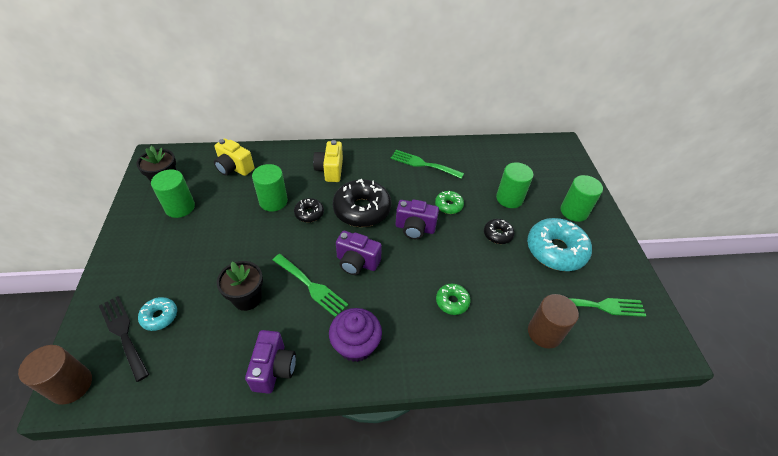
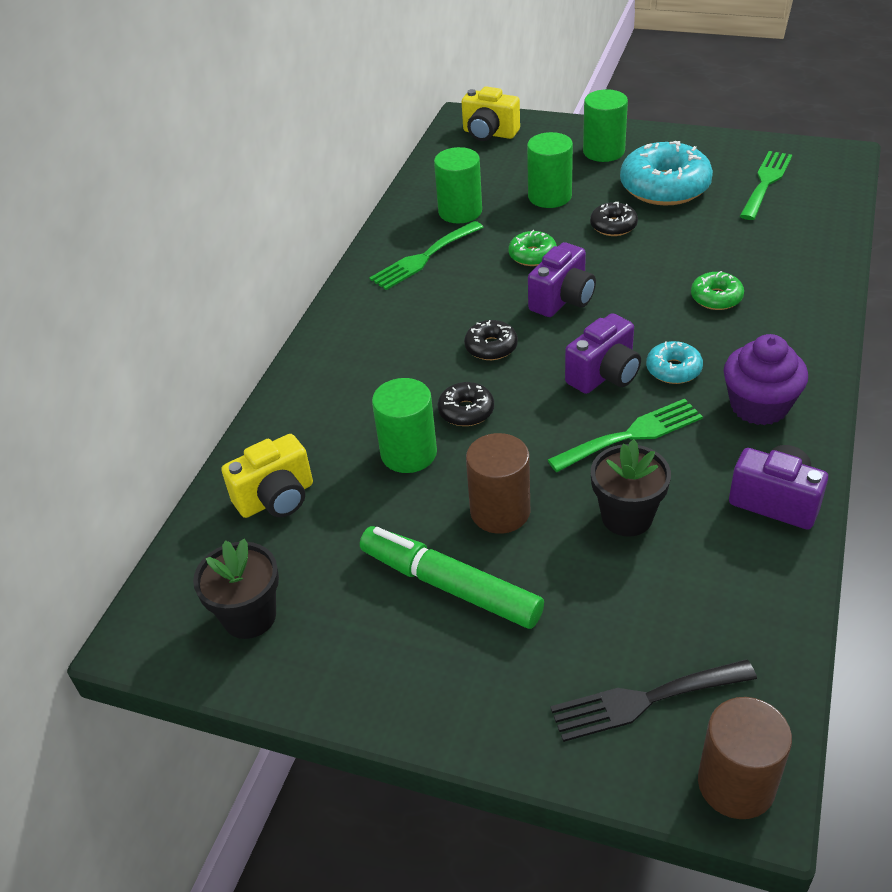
camera: 60 degrees left, 5 degrees down
turquoise donut [138,297,177,331] -> turquoise donut moved to [646,341,703,384]
green cylinder [151,170,195,218] -> green cylinder moved to [434,147,482,223]
yellow camera [313,140,343,182] -> yellow camera moved to [462,87,520,141]
black donut [333,179,391,227] -> black donut [464,320,518,360], size x0.50
brown cylinder [528,294,579,349] -> brown cylinder moved to [466,433,530,534]
none -> green marker [360,526,544,629]

